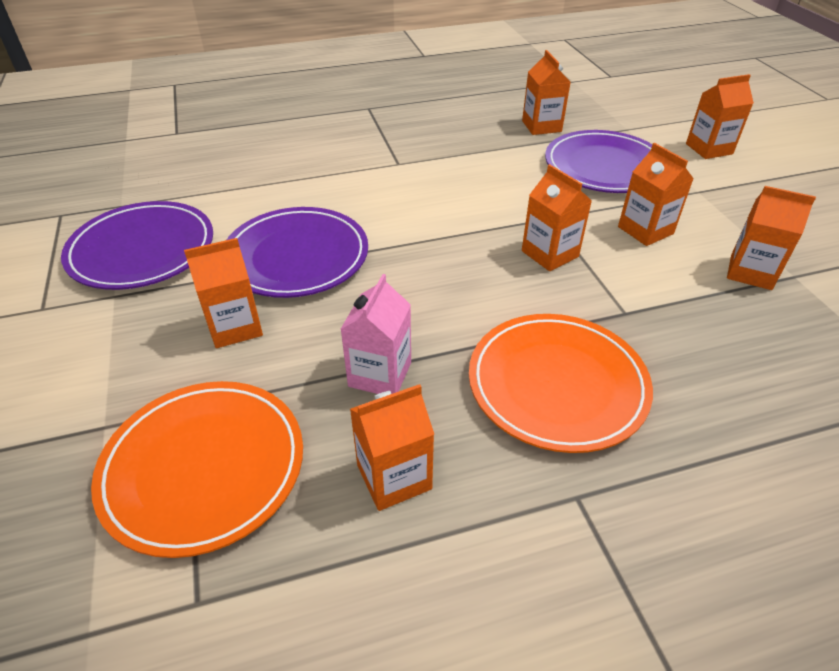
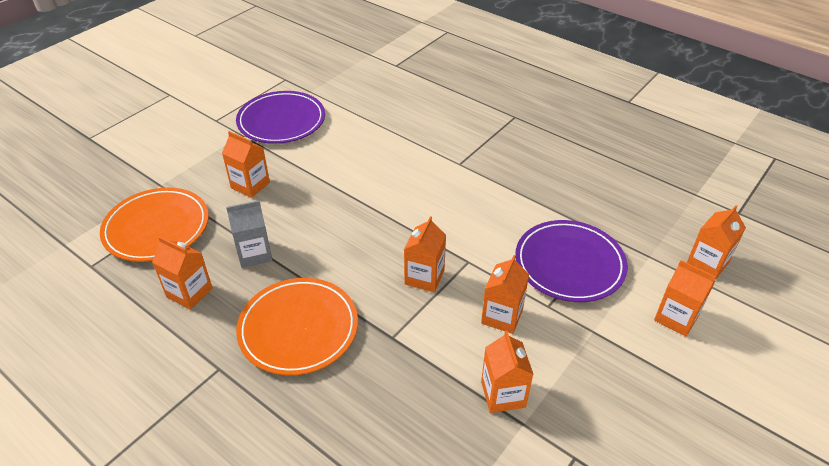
camera: 55 degrees right, 0 degrees up
purple plate [227,207,368,298] -> none
pink carton [341,274,411,394] -> grey carton [226,200,273,268]
orange carton [522,50,571,135] -> orange carton moved to [687,205,746,280]

